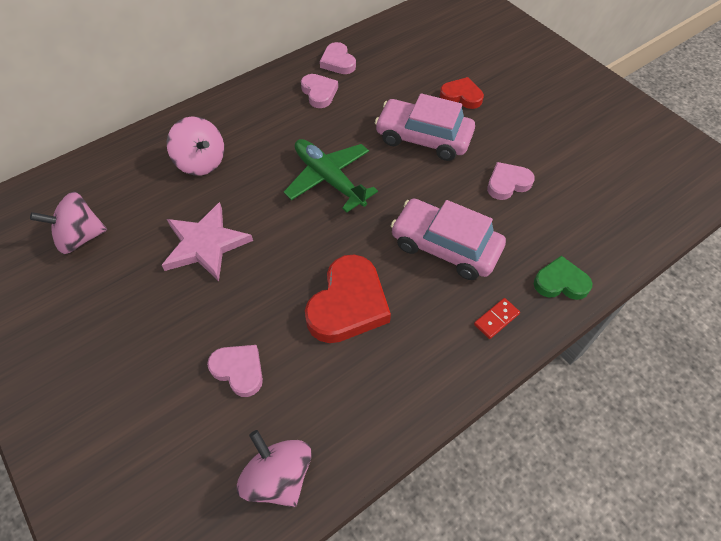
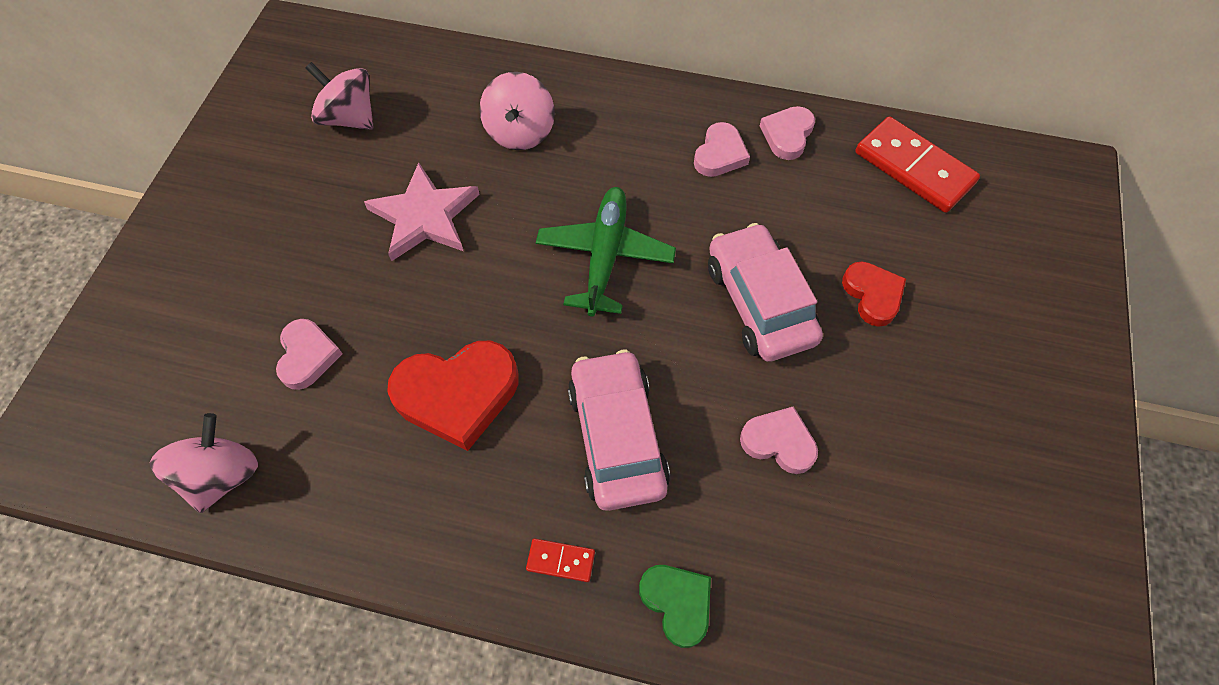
camera: 50 degrees right, 5 degrees up
none -> red domino [855,116,980,213]

